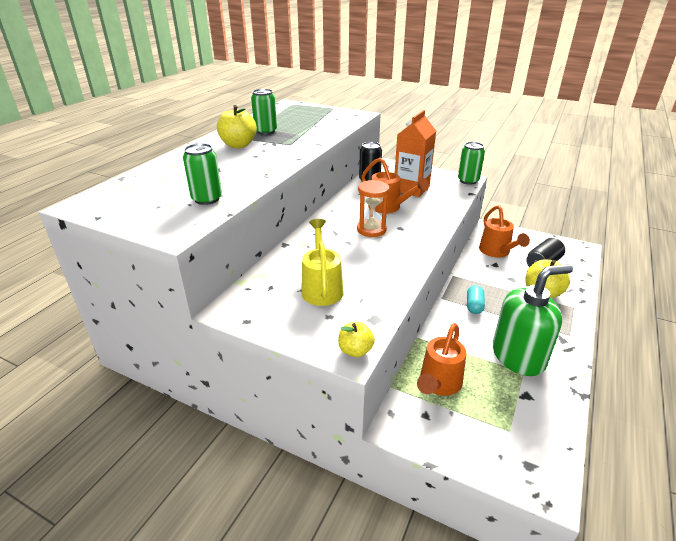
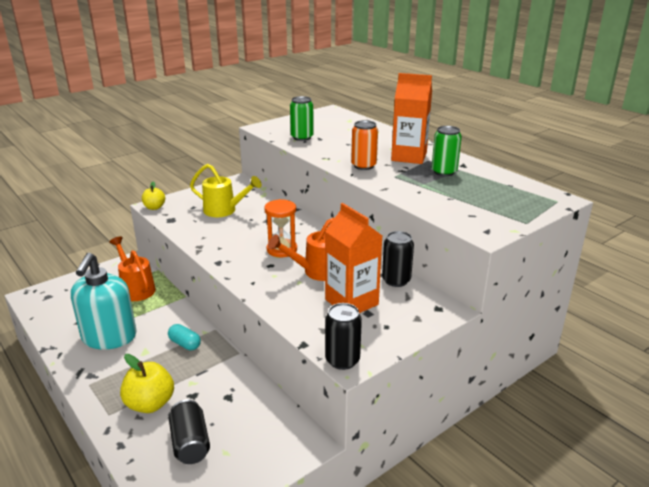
camera: 115 degrees right, 5 degrees down
yellow apple [217,105,257,148] -> orange carton [391,73,432,164]
green can [458,142,485,185] -> black can [325,303,362,370]
orange watering can [479,205,530,258] -> none
green soap dispenser [493,264,573,376] -> turquoise soap dispenser [71,253,137,349]
none -> orange can [351,120,378,170]

